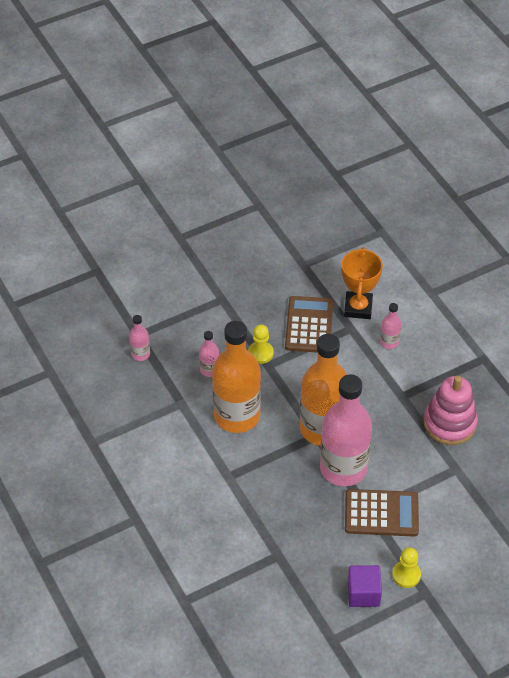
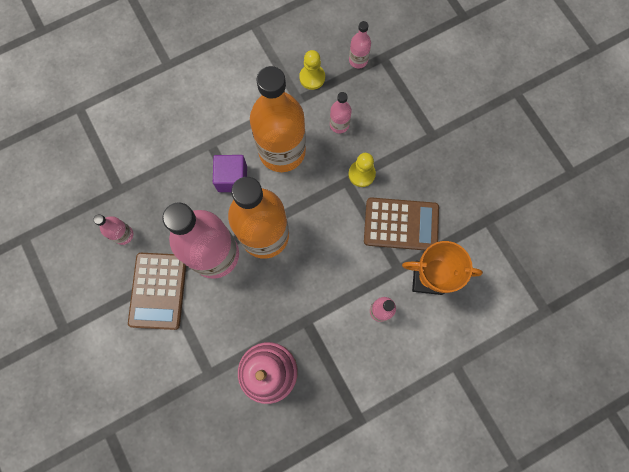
camera: 90 degrees right, 25 degrees up
purple cube [348,565,382,607] -> purple cube moved to [213,155,247,192]
yellow pawn [392,547,421,588] -> yellow pawn moved to [299,50,325,90]
none -> pink bottle [93,214,133,245]

